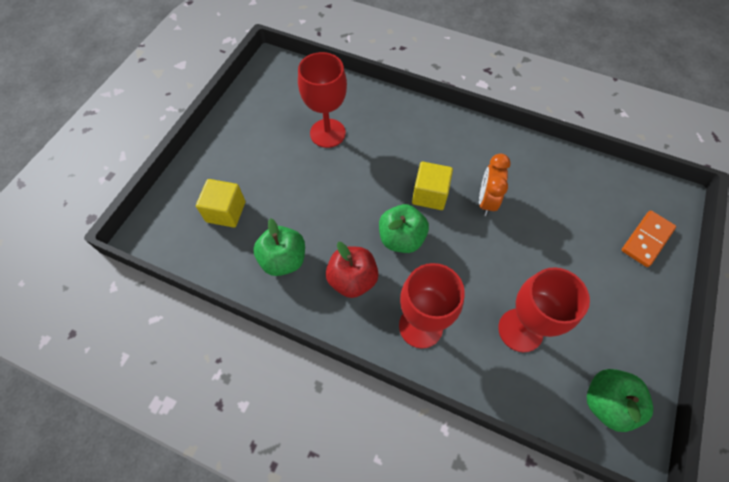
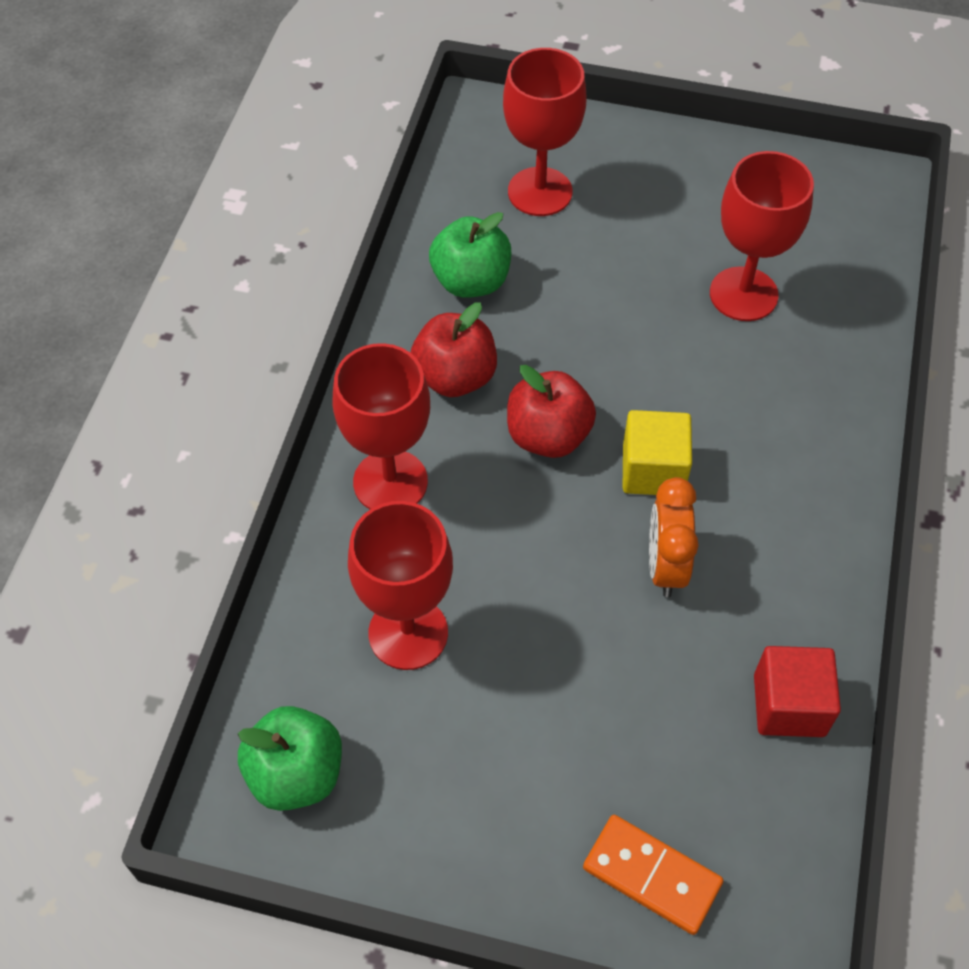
camera: 80 degrees right, 5 degrees down
yellow cube [196,179,245,228] -> red goblet [503,48,587,216]
green apple [379,204,429,253] -> red apple [507,365,596,458]
orange clock [479,154,511,216] -> orange clock turned 90 degrees counterclockwise [649,477,699,597]
none -> red cube [754,646,841,737]

